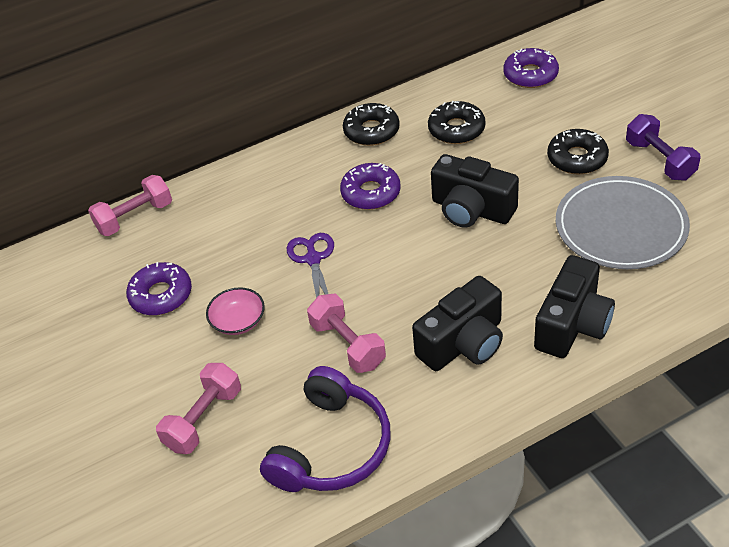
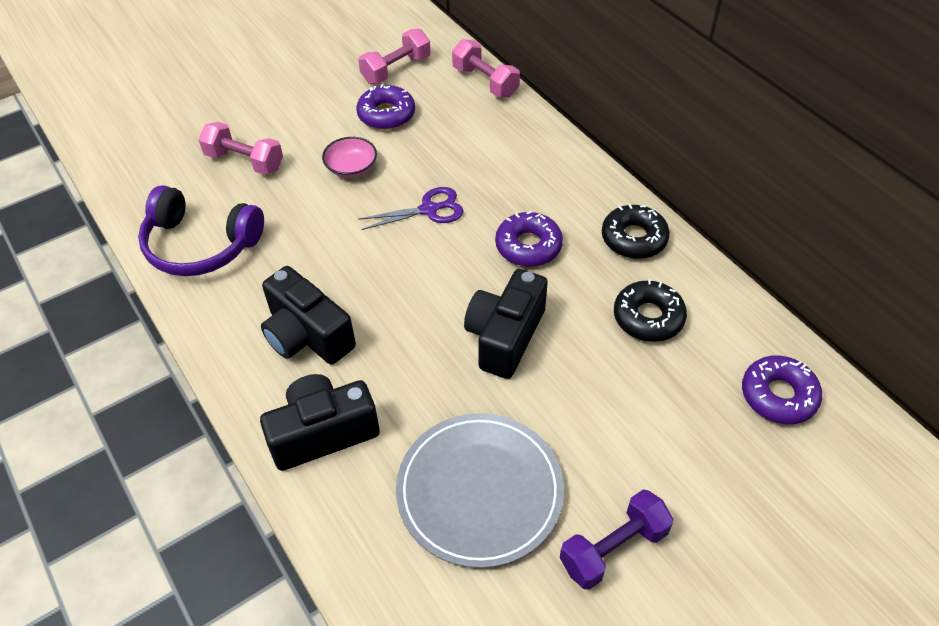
camera: 80 degrees right, 5 degrees up
pink dumbbell [307,294,386,373] -> pink dumbbell moved to [358,28,431,84]
black camera [534,255,615,358] -> black camera turned 135 degrees clockwise [260,374,380,471]
black donut [547,129,609,175] -> none

